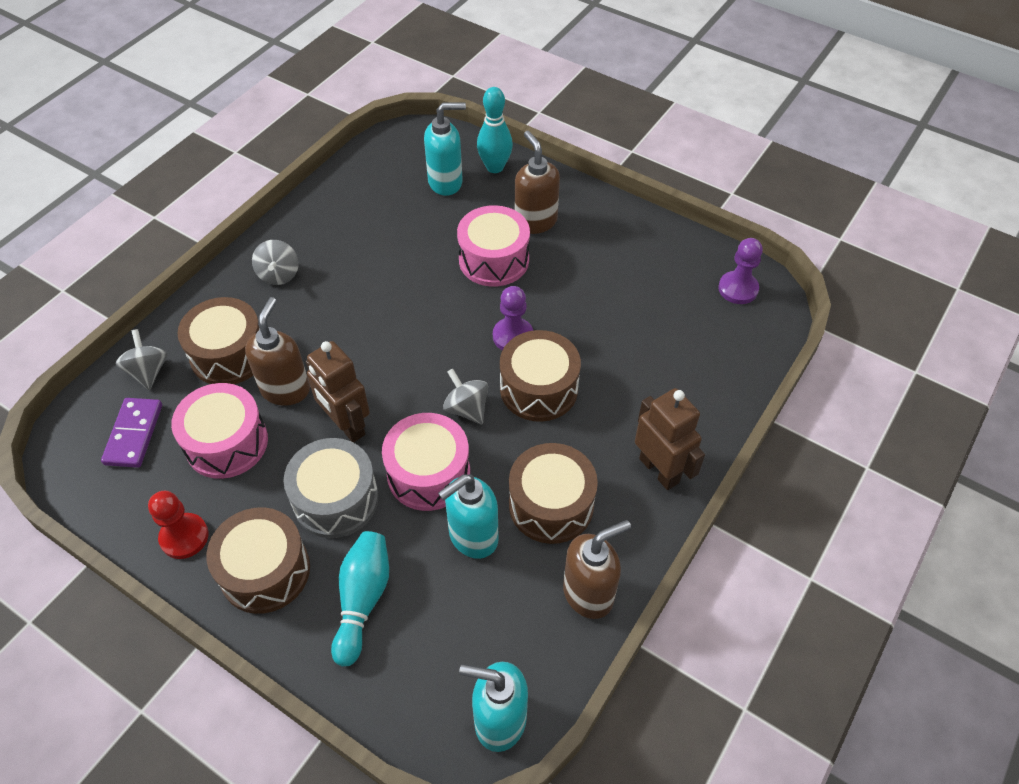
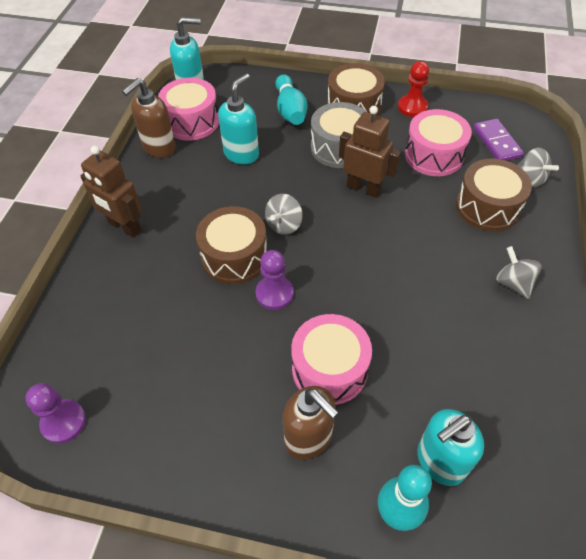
camera: 160 degrees right, 0 degrees up
brown soap dispenser [245,297,310,406] -> none
pink drum [382,413,470,511] -> pink drum moved to [158,78,219,141]
grey spinning top [443,369,488,424] -> grey spinning top turned 90 degrees clockwise [265,194,303,235]
brown drum [509,443,598,544] -> none

